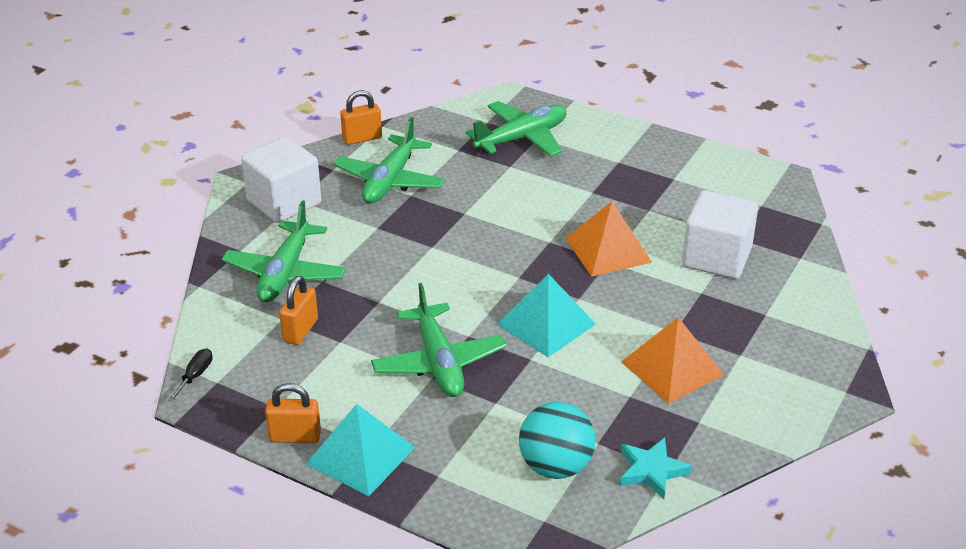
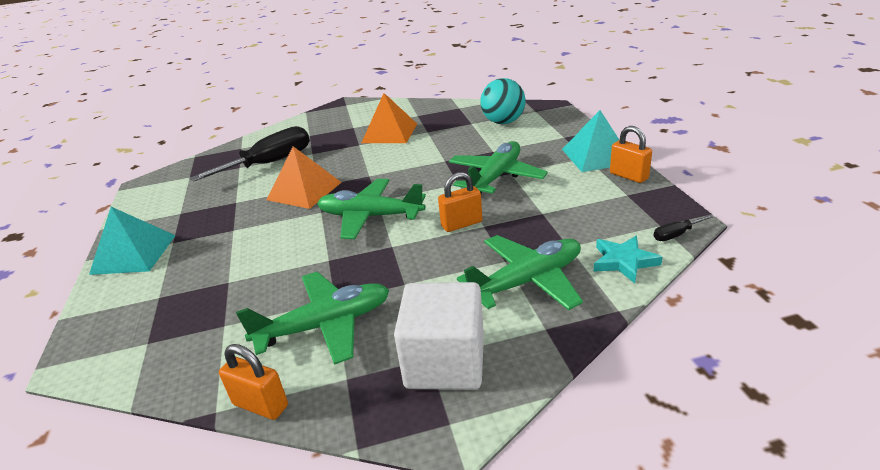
camera: 130 degrees left, 5 degrees down
orange padlock [279,276,318,345] -> orange padlock moved to [438,172,482,232]
green plane [466,101,566,156] -> green plane moved to [317,179,426,239]
turquoise pyramid [497,274,596,357] -> turquoise pyramid moved to [89,207,176,275]
turquoise star [620,438,692,499] -> turquoise star moved to [593,236,663,283]
white cube [682,190,758,279] -> black screwdriver [190,126,310,182]

